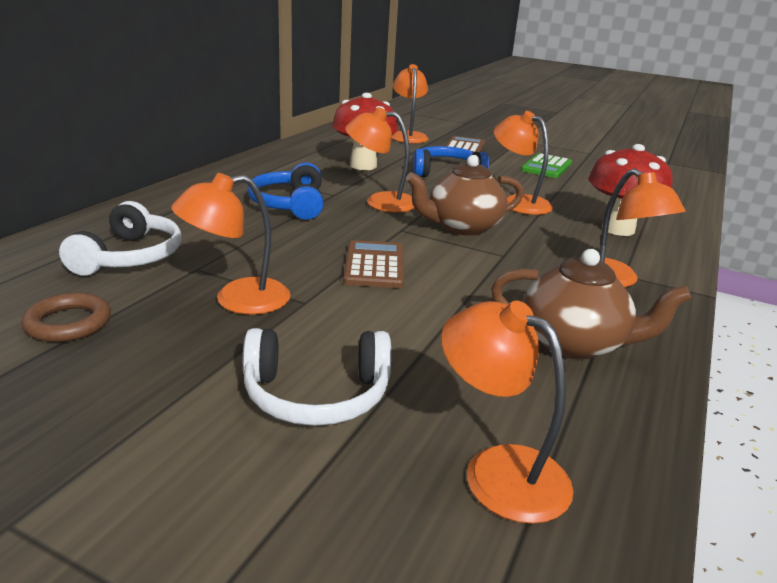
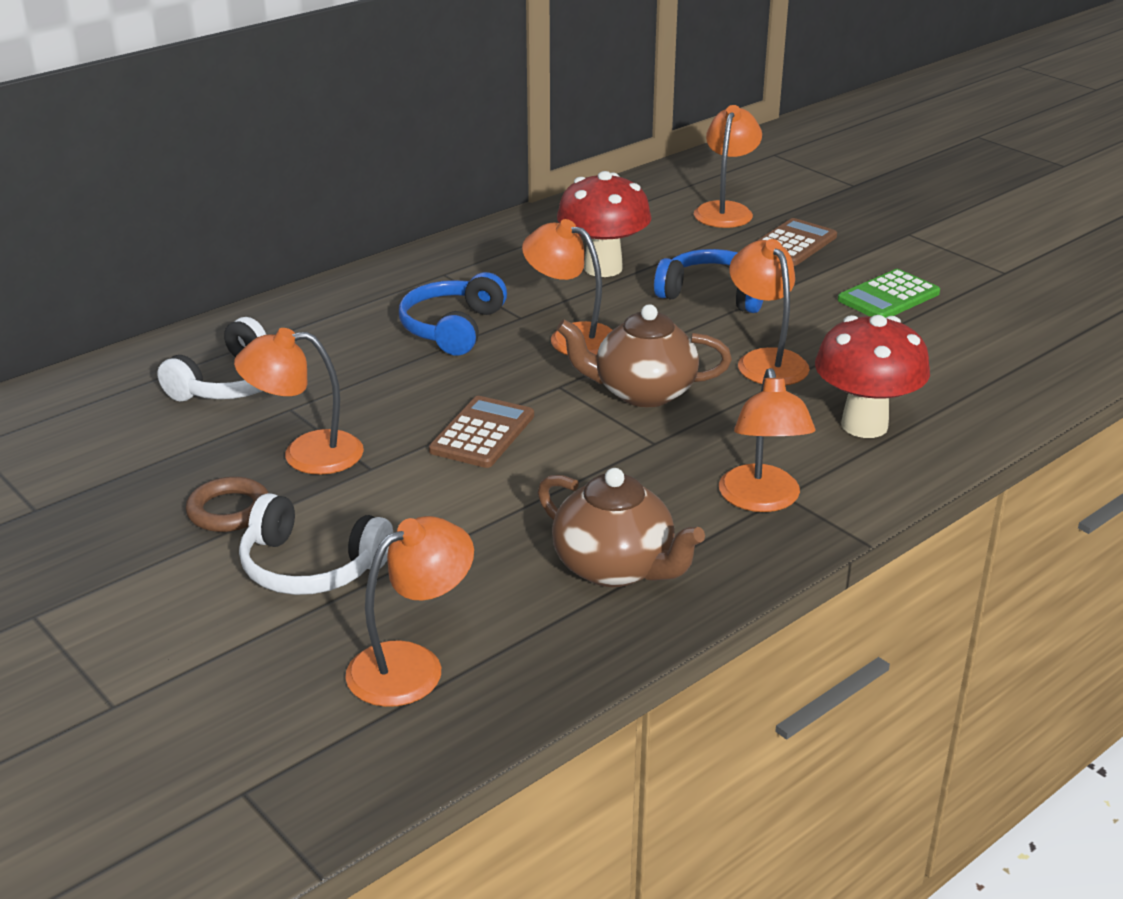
camera: 25 degrees right, 5 degrees up
brown ring [22,293,111,342] -> brown ring moved to [186,477,268,532]
orange lamp [441,301,573,524] -> orange lamp turned 75 degrees clockwise [345,516,474,707]

